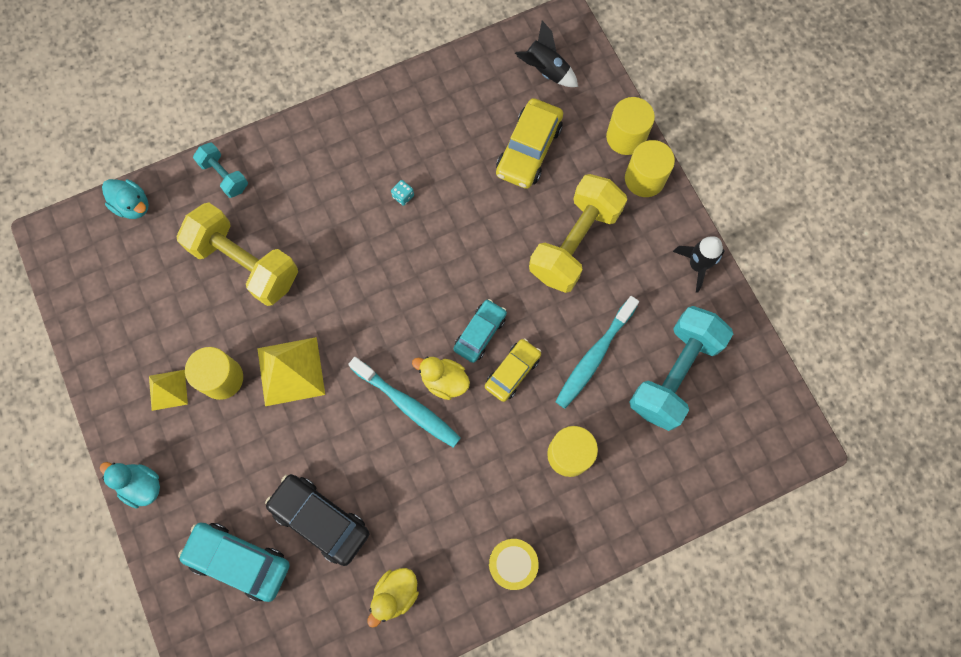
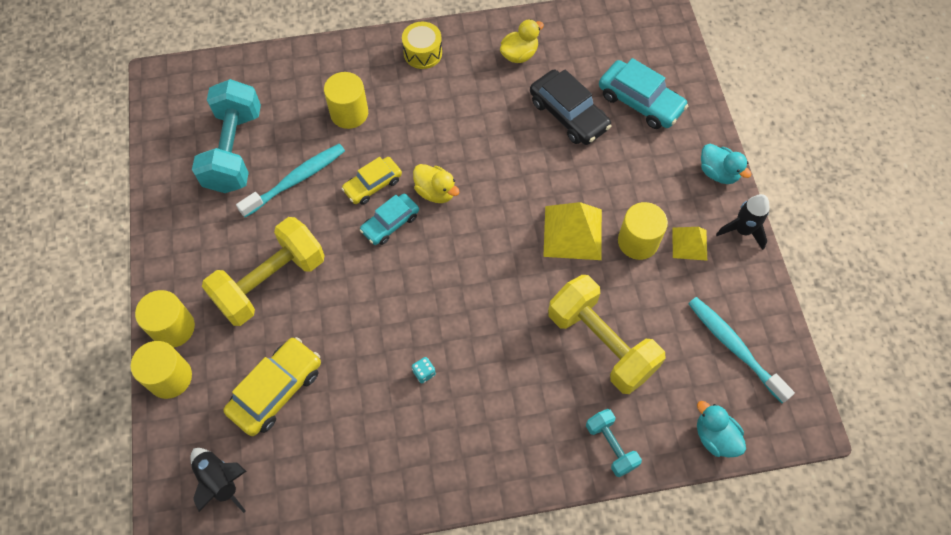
camera: 165 degrees left, 10 degrees down
turquoise toothbrush [348,357,461,448] -> turquoise toothbrush moved to [688,297,795,403]
turquoise dumbbell [629,306,733,431] -> turquoise dumbbell turned 45 degrees counterclockwise [192,79,261,193]
black rocket [673,236,725,293] -> black rocket moved to [716,194,770,250]

